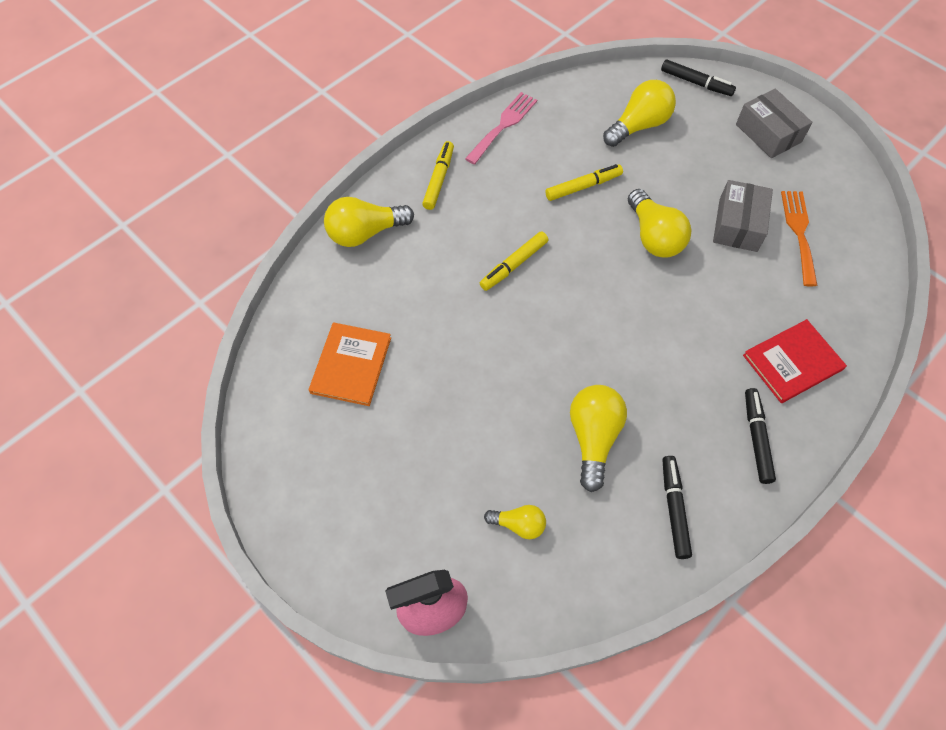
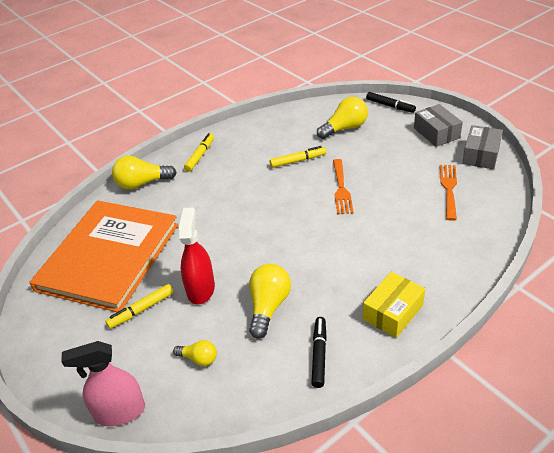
camera: 10 degrees right, 20 degrees down
orange book [309,322,391,406] -> orange book [29,200,178,312], size x2.20
pink fork [465,92,537,165] -> none
yellow marker [480,231,548,291] -> yellow marker moved to [105,284,174,329]
yellow light bulb [628,189,691,258] -> orange fork [333,159,354,214]
grey box [713,180,773,252] -> grey box moved to [462,125,503,169]
red book [743,319,847,403] -> none
black marker [745,388,776,484] -> yellow box [363,272,425,338]
none -> red spray bottle [179,208,215,305]

